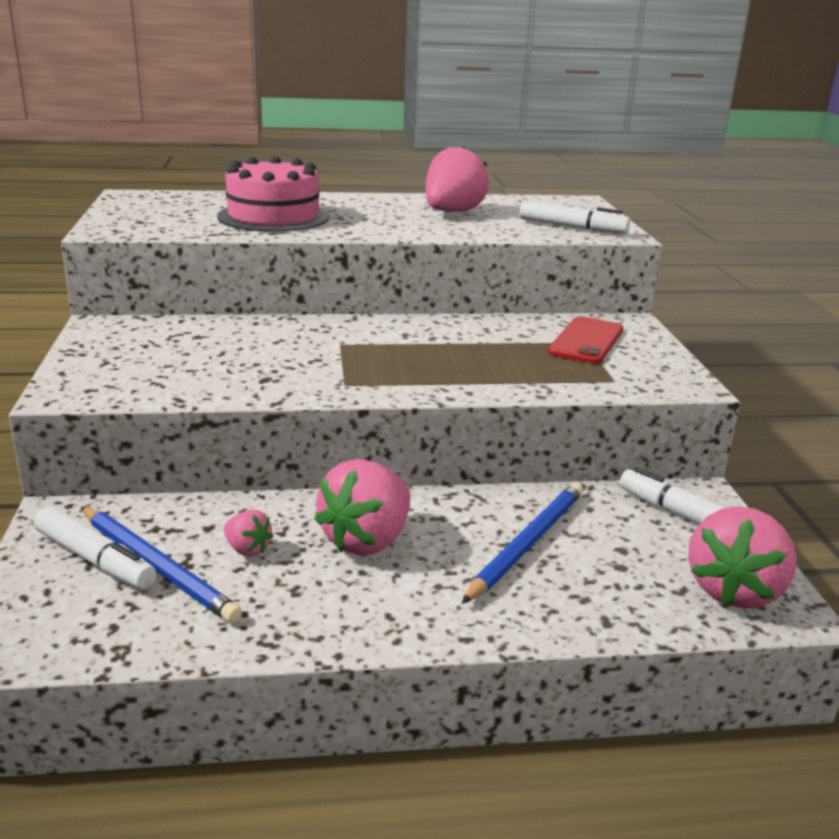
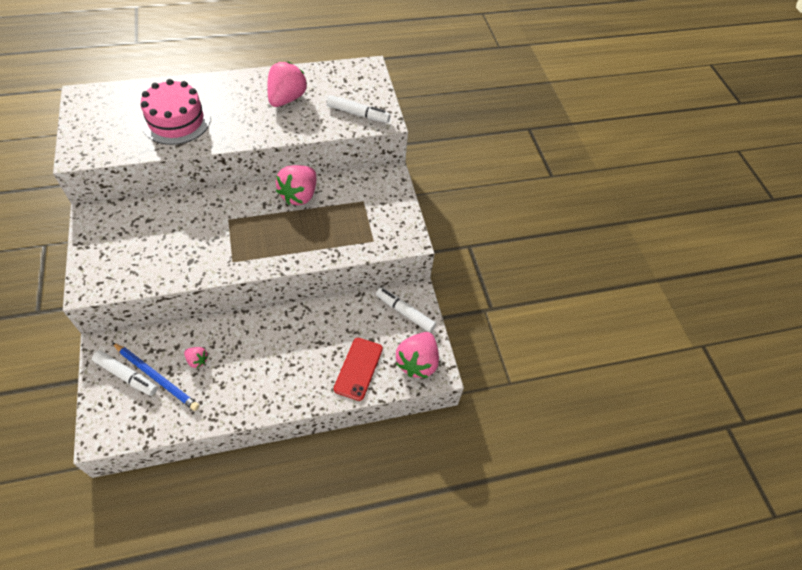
camera: 10 degrees left, 30 degrees up
pink strawberry [314,459,410,556] -> pink strawberry moved to [276,165,316,205]
blue pencil [462,483,583,604] -> none
red phone [548,316,623,364] -> red phone moved to [334,338,383,401]

